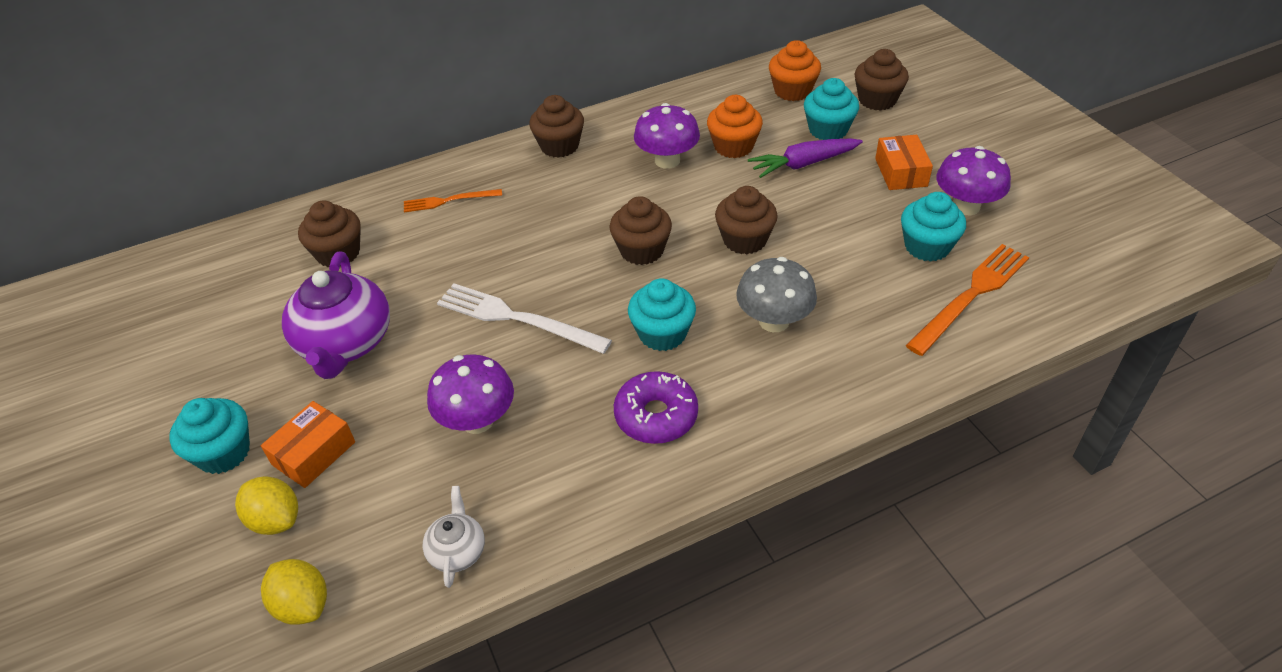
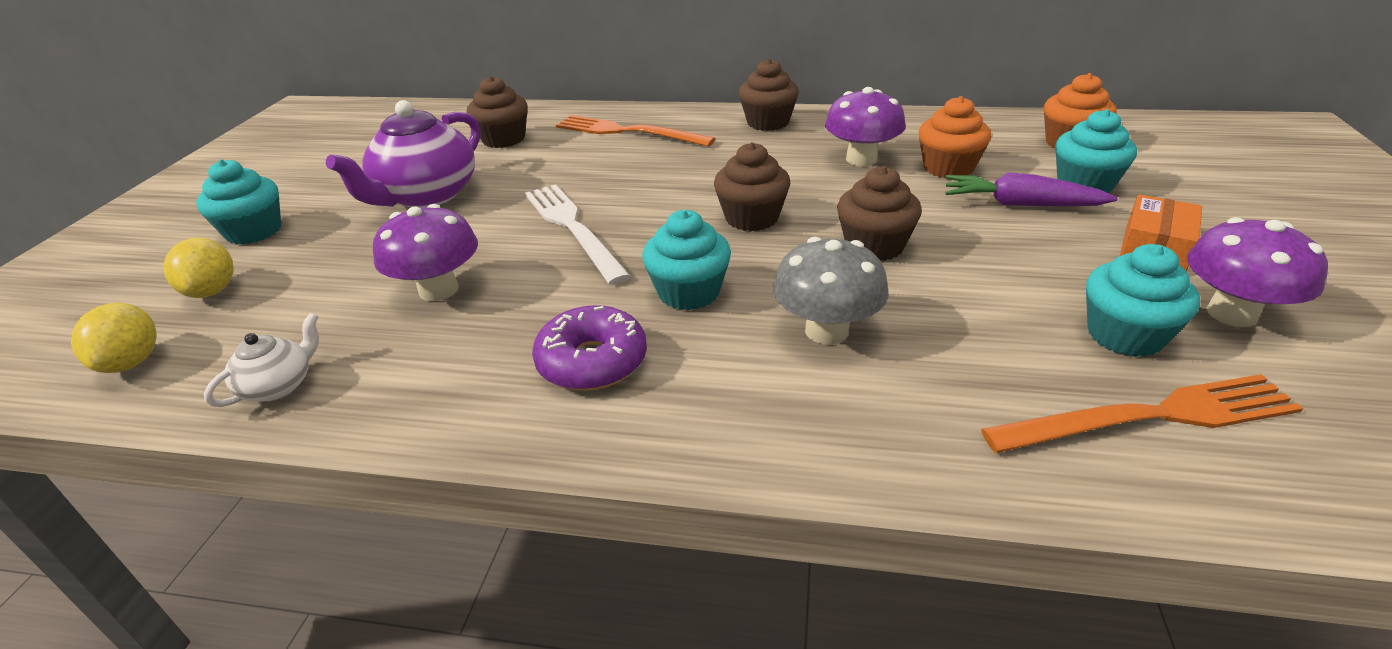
camera: 35 degrees right, 10 degrees down
orange box [261,401,355,488] -> none
orange fork [404,189,502,212] -> orange fork [556,115,715,147], size x1.68
brown cupcake [855,49,909,111] -> none

